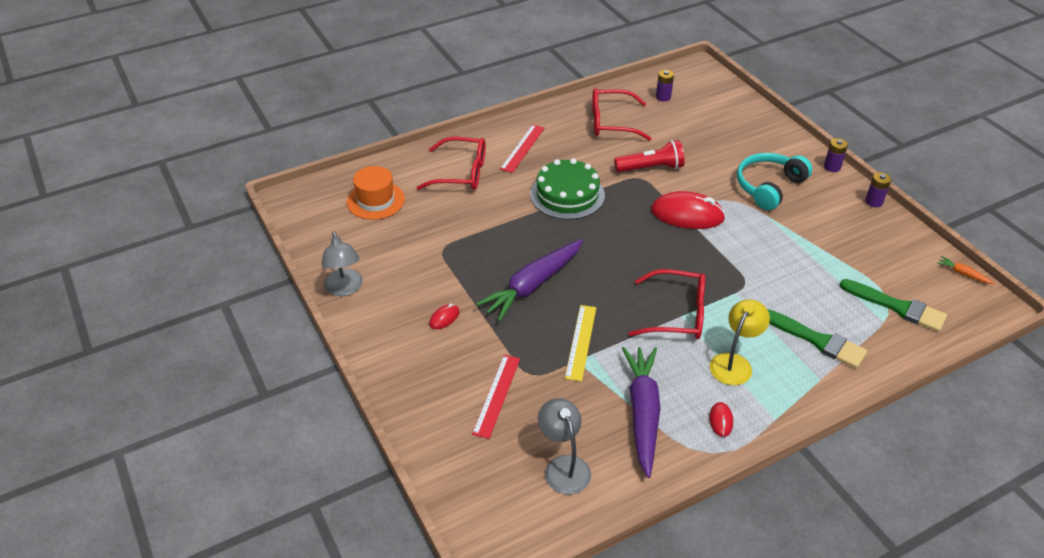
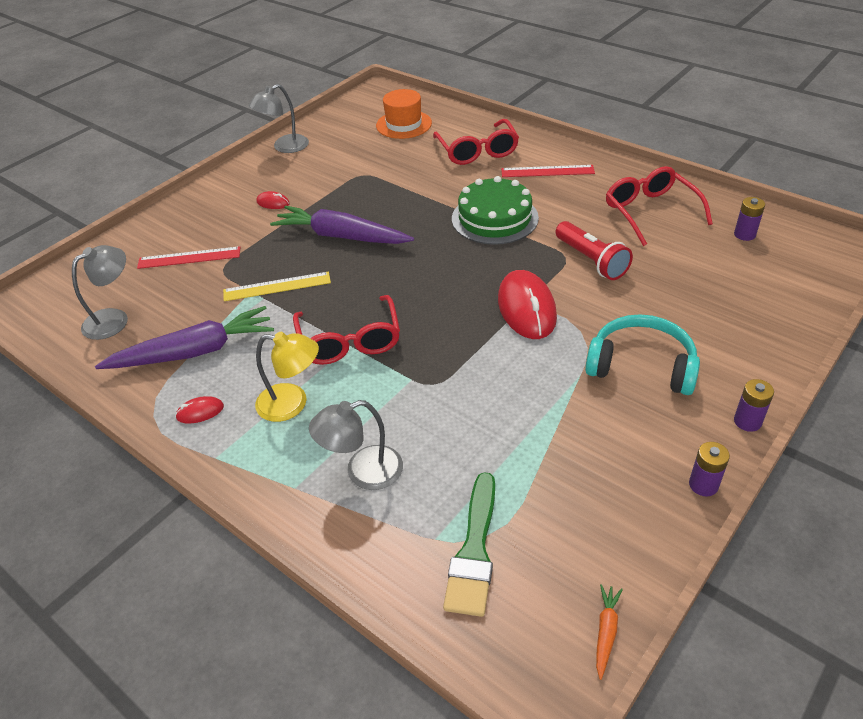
camera: 70 degrees right, 0 degrees up
green brush [767,309,867,368] -> grey lamp [309,400,403,490]

